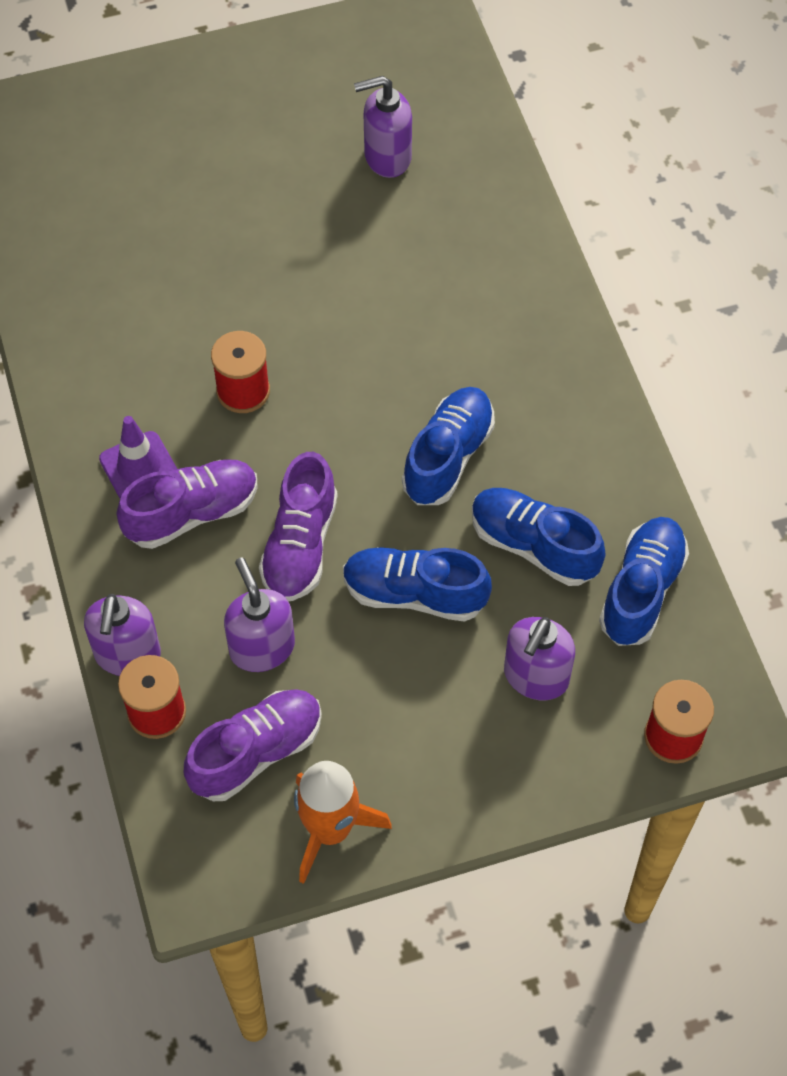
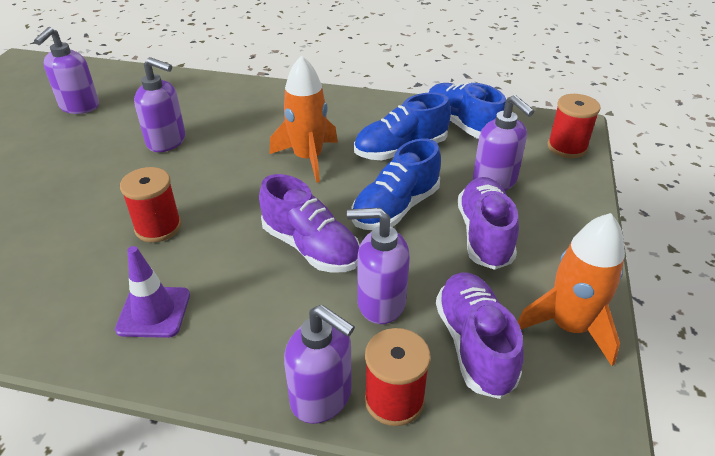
camera: 60 degrees left, 20 degrees down
purple shoe [117,459,258,549] -> purple shoe moved to [458,177,519,270]
blue shoe [402,387,495,505] -> orange rocket [270,55,338,183]
none -> purple soap dispenser [134,57,186,152]

